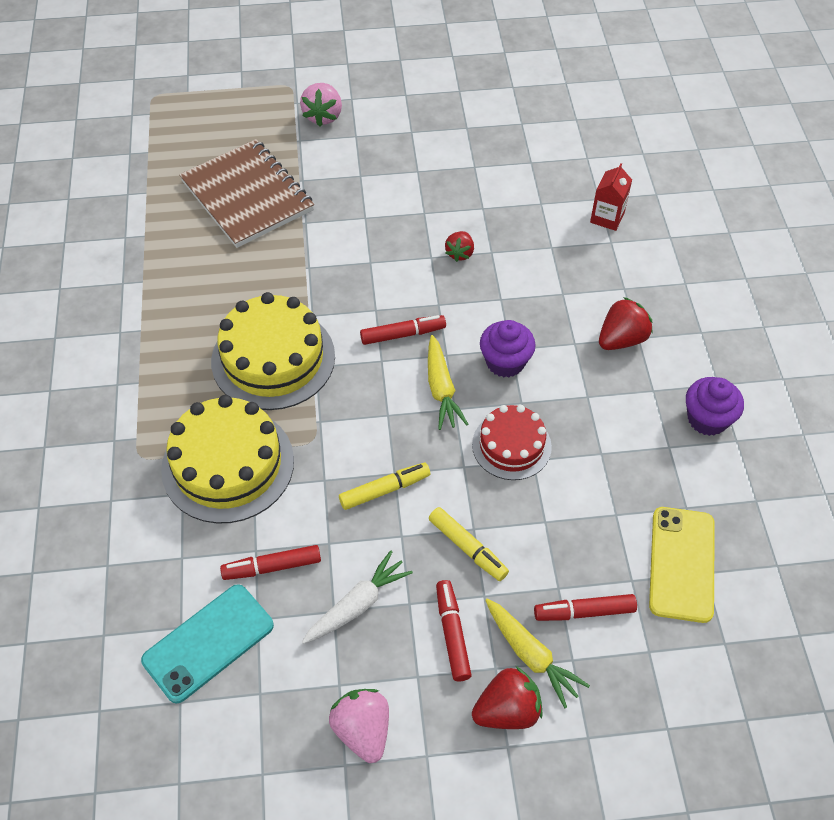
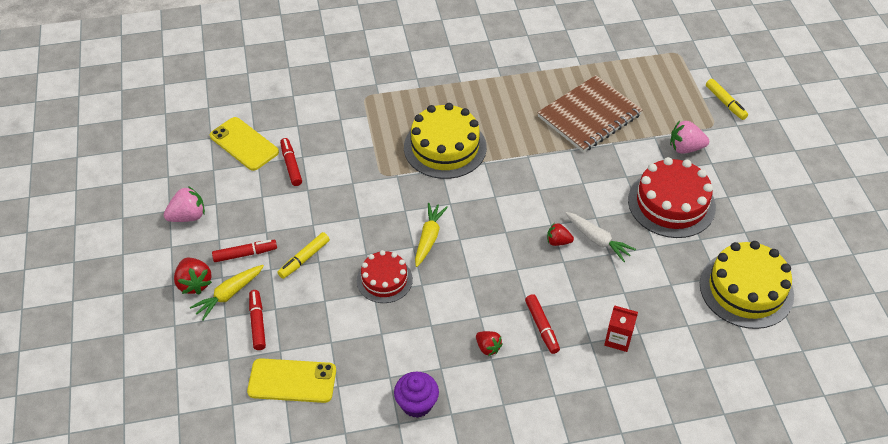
camera: 85 degrees right, 5 degrees down
turquoise phone [141,584,274,704] -> yellow phone [210,117,279,171]
yellow cake [161,395,294,524] -> yellow cake moved to [700,241,794,329]
white carrot [302,551,413,644] -> white carrot moved to [566,212,636,262]
yellow marker [339,463,430,510] -> yellow marker moved to [706,79,748,120]
red marker [360,315,446,345] -> red marker moved to [525,294,560,354]
yellow carrot [428,335,468,430] -> yellow carrot turned 120 degrees clockwise [415,203,448,267]
purple cupcake [480,320,536,378] -> none
red strawberry [599,297,653,350] -> red strawberry [476,331,503,356], size x0.65
none -> red cake [628,157,716,238]

